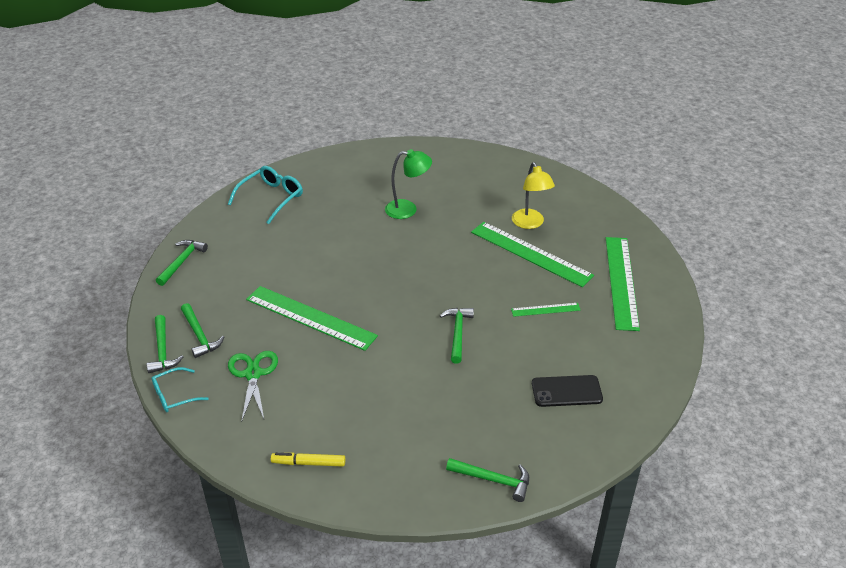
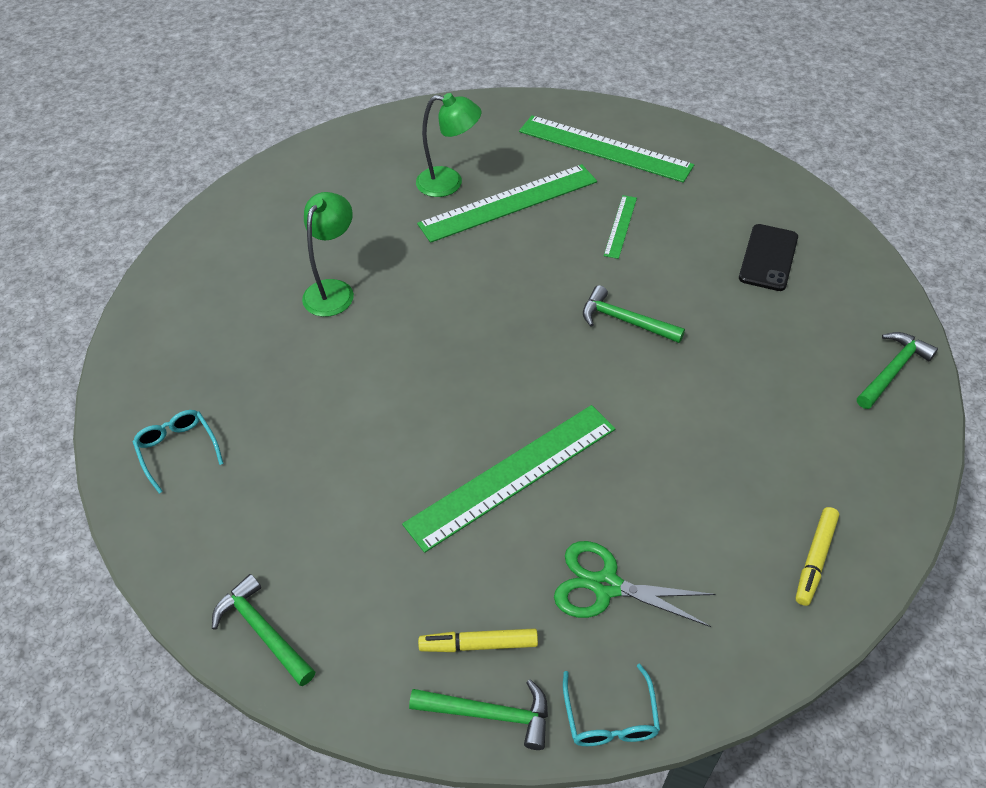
camera: 65 degrees left, 10 degrees up
green hammer [181,303,224,358] -> yellow marker [418,628,538,652]
turquoise glasses [228,166,303,224] -> turquoise glasses [133,410,224,494], size x0.65
yellow lamp [512,162,555,229] -> green lamp [416,93,481,197]

